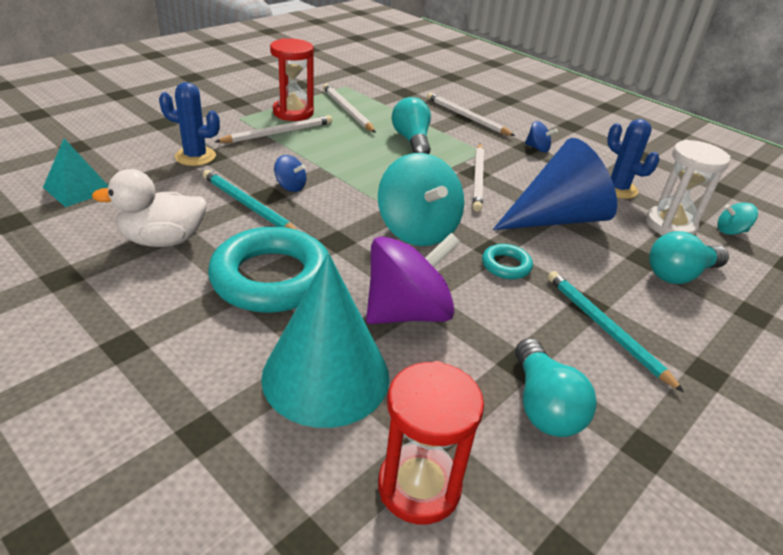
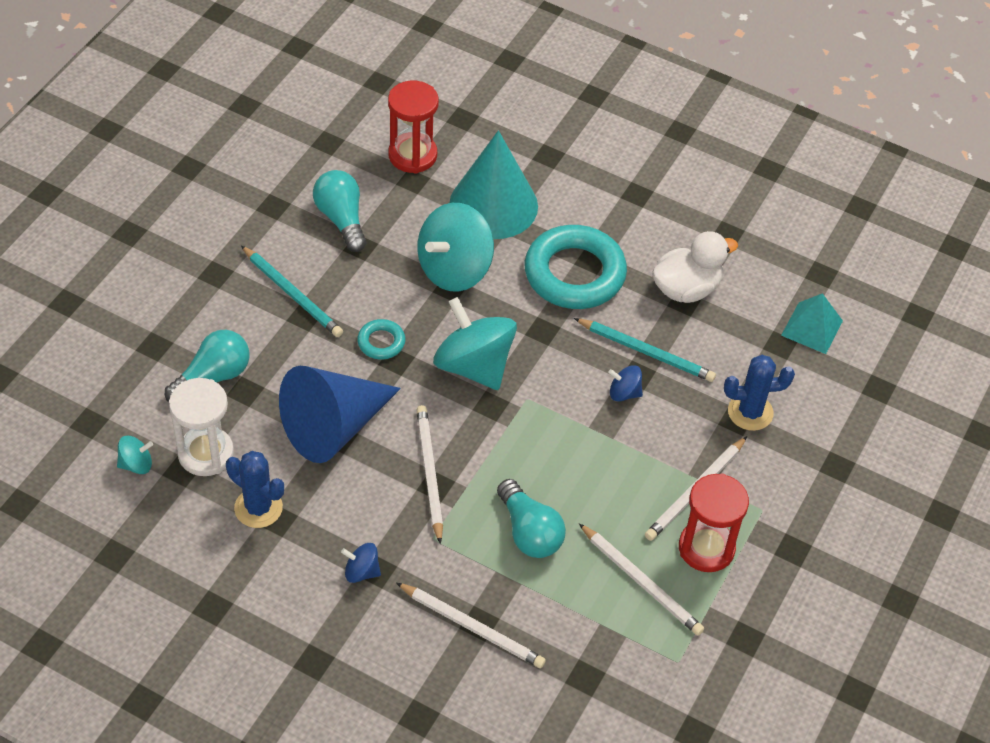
camera: 165 degrees right, 15 degrees up
purple spinning top [366,233,460,324] -> turquoise spinning top [417,203,494,292]

